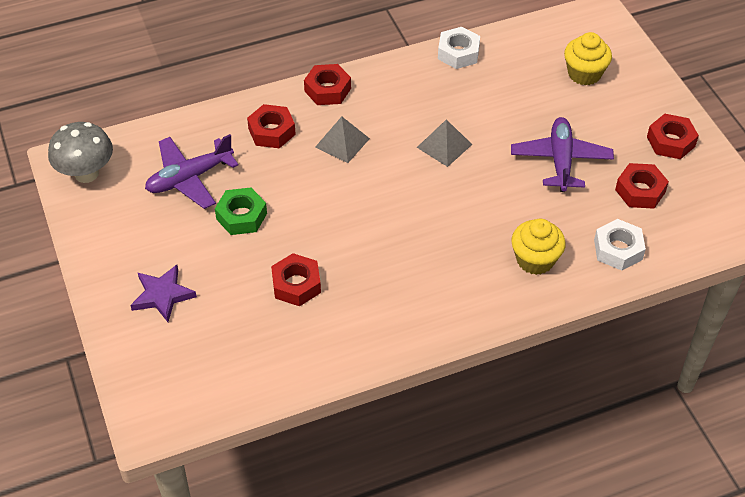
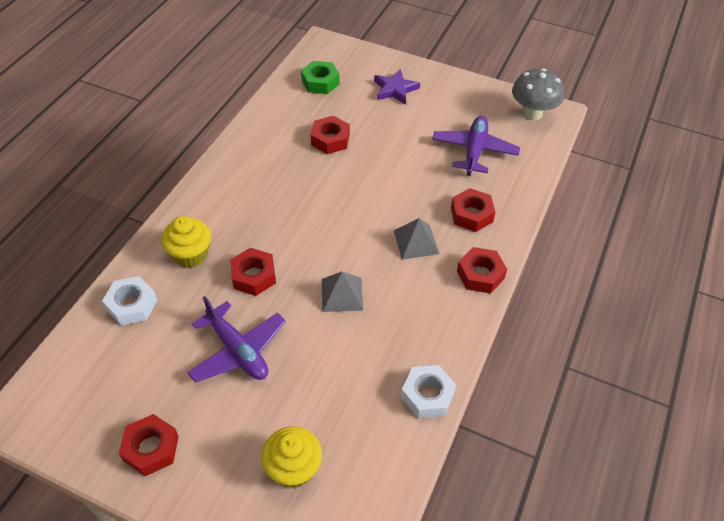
camera: 135 degrees right, 0 degrees up
green nut [215,187,267,235] -> green nut moved to [301,61,340,94]
red nut [615,163,669,209] -> red nut moved to [230,248,276,296]

